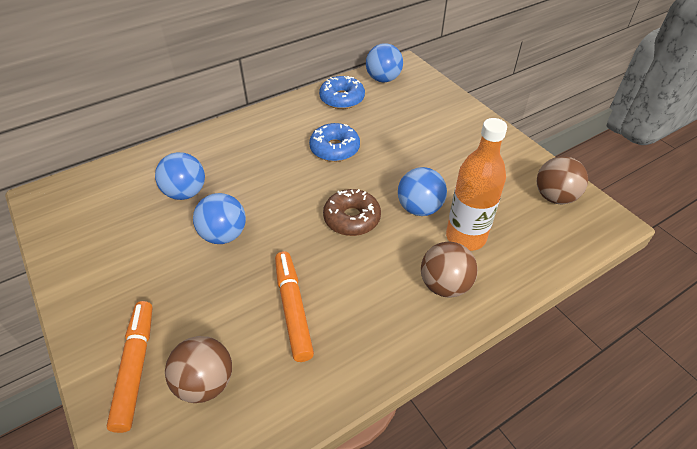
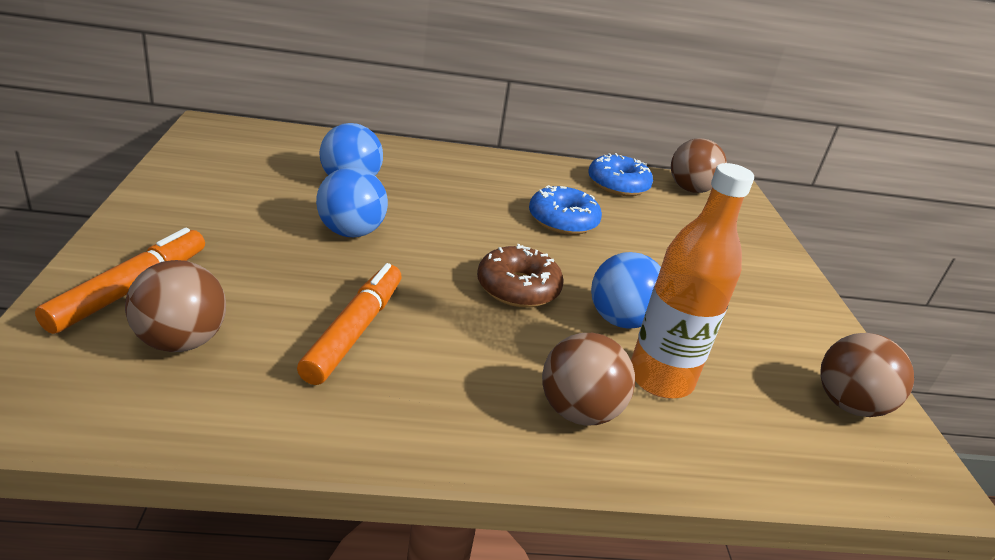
camera: 25 degrees right, 15 degrees down
blue ball [366,43,403,82] -> brown ball [671,138,727,193]

